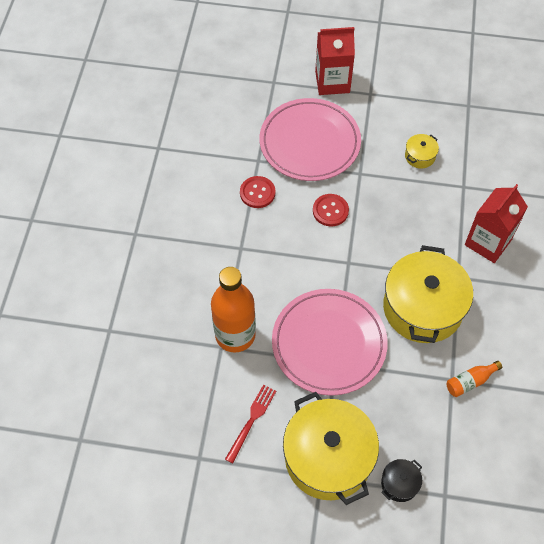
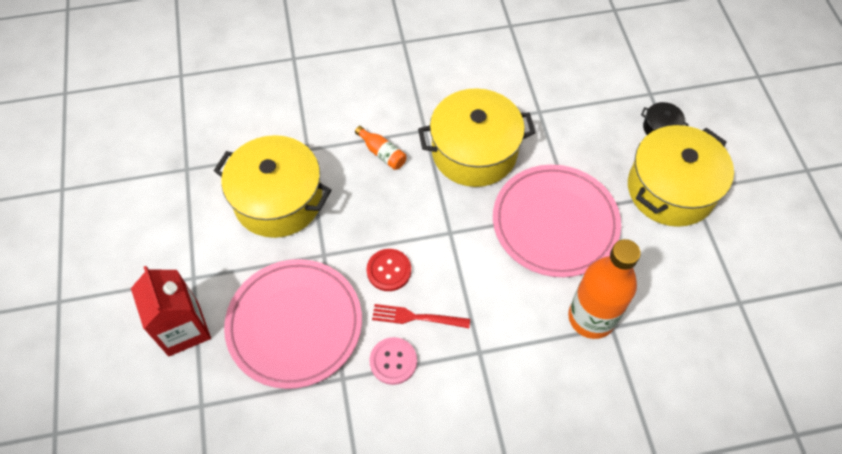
camera: 110 degrees left, 0 degrees up
red fork [225,385,276,463] -> red fork moved to [372,304,470,328]
red button [240,176,275,208] -> pink button [370,337,417,385]
yellow pot [405,134,439,169] -> yellow pot [214,135,331,238], size x2.37
orange bottle [446,361,502,397] -> orange bottle moved to [355,126,406,170]
red carton [465,184,528,263] -> none

